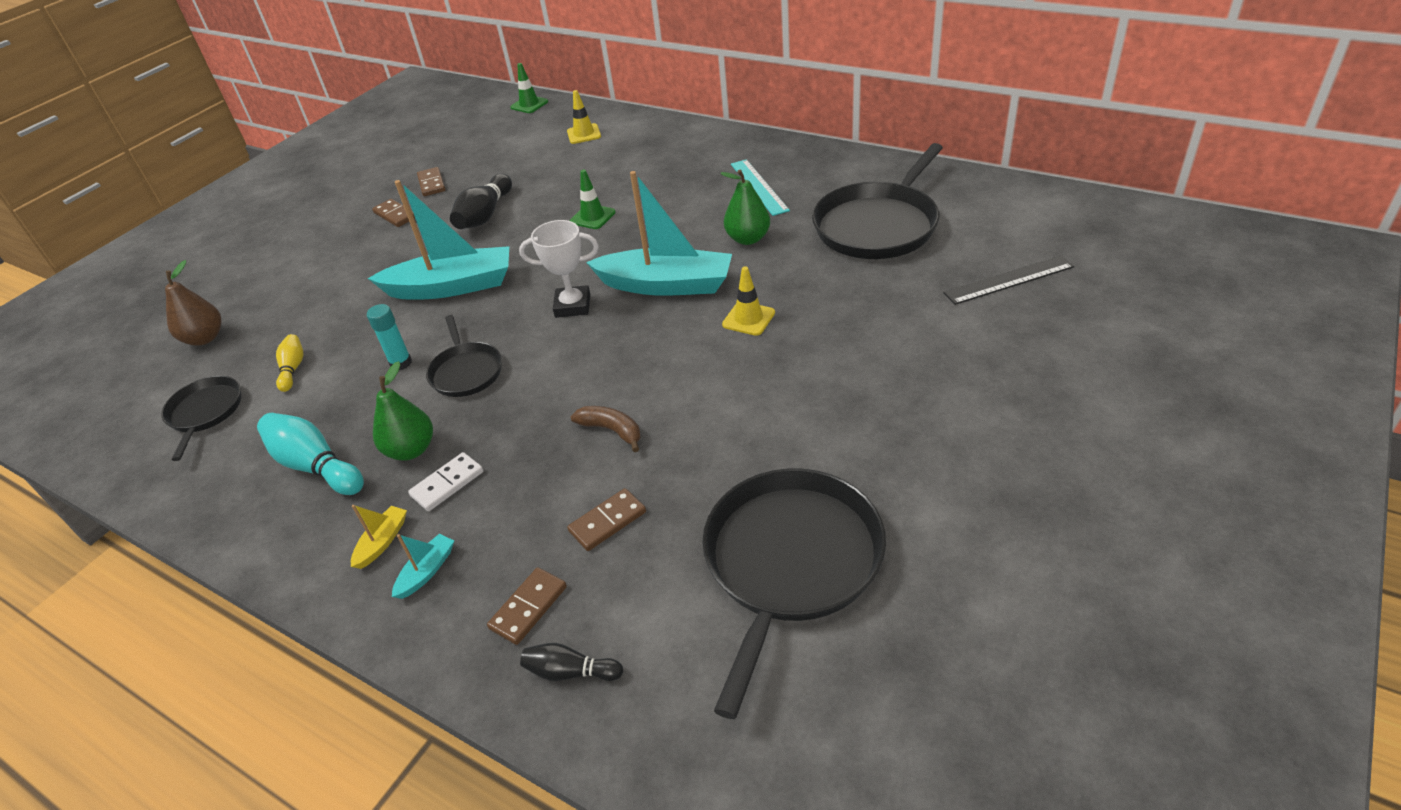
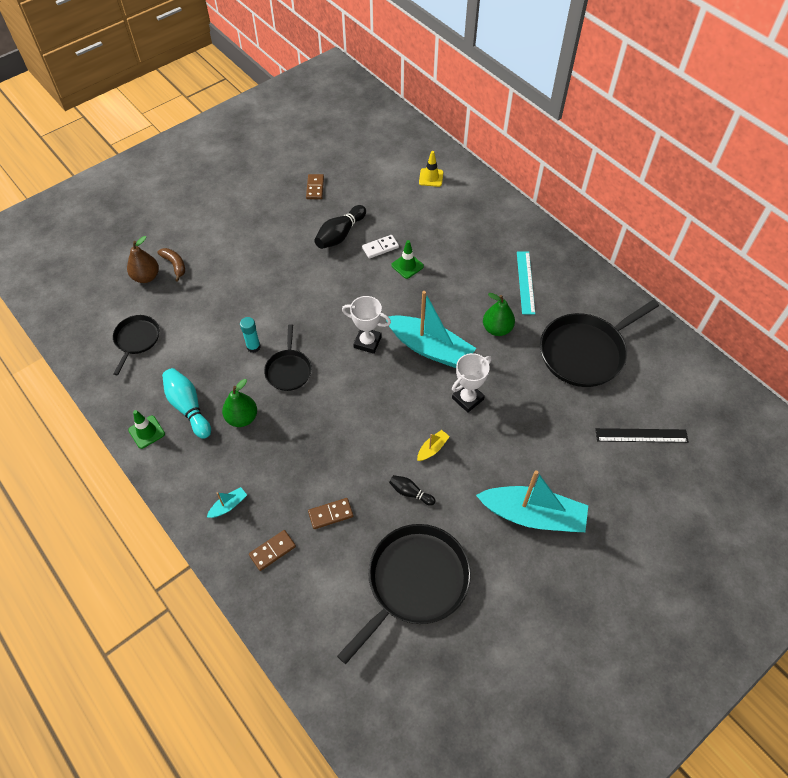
camera: 15 degrees right, 15 degrees up
yellow bowling pin [276,334,303,392] -> none
yellow boat [351,505,407,569] -> yellow boat moved to [417,430,450,461]
turquoise boat [368,180,509,299] -> turquoise boat moved to [476,470,588,532]
brown domino [372,199,415,227] -> none
white domino [408,452,483,511] -> white domino moved to [362,235,399,259]
green traffic cone [510,63,548,113] -> green traffic cone moved to [128,410,165,449]
black bowling pin [520,643,623,681] -> black bowling pin moved to [389,475,436,506]
brown banana [571,406,641,452] -> brown banana moved to [157,248,185,281]
yellow traffic cone [722,267,775,336] -> white trophy [452,353,491,413]

